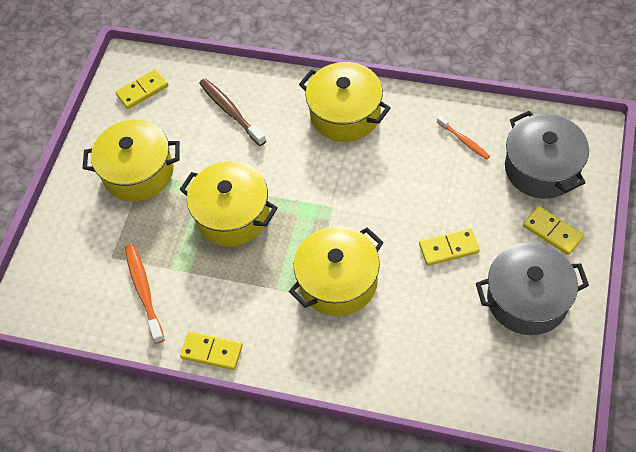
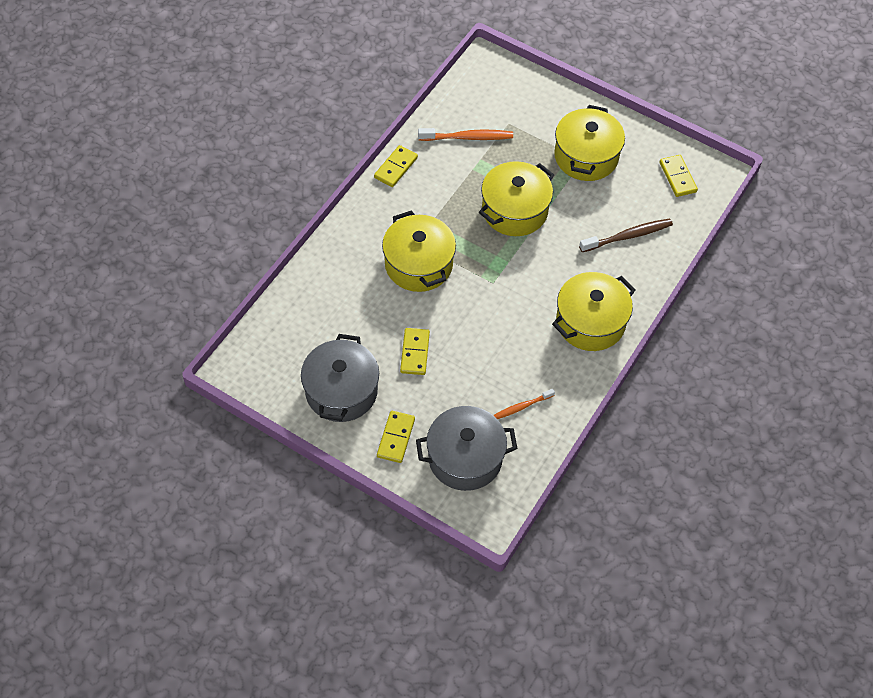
camera: 100 degrees right, 0 degrees up
yellow domino [523,206,584,255] -> yellow domino turned 45 degrees counterclockwise [377,411,415,463]

